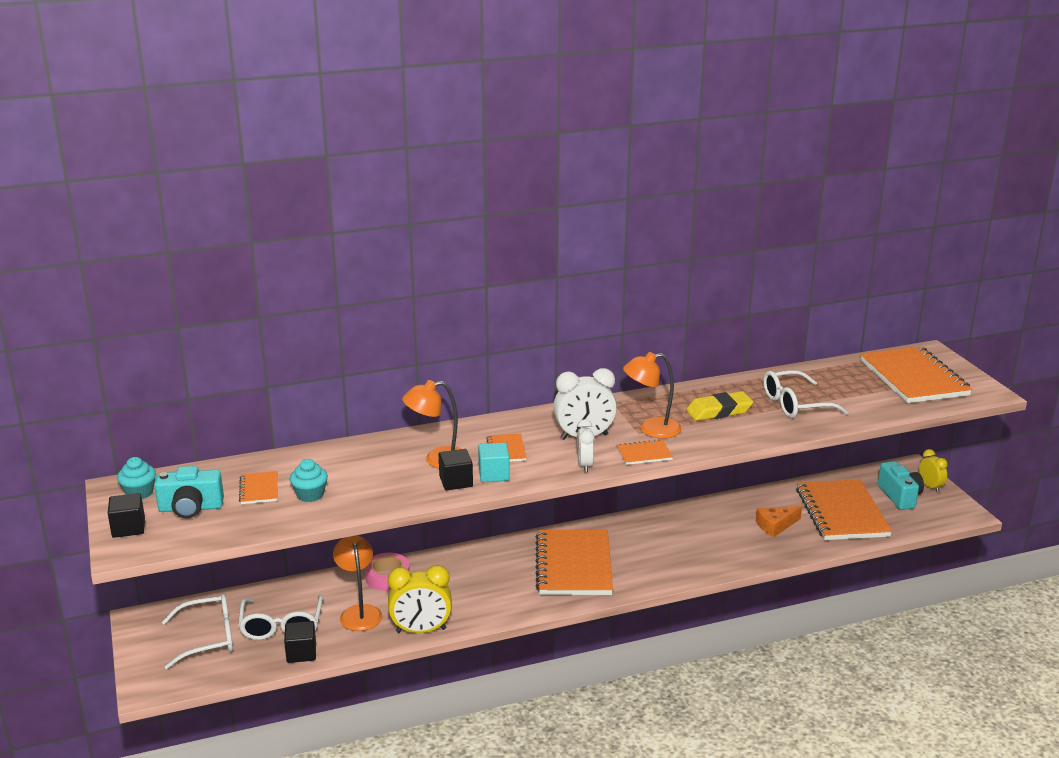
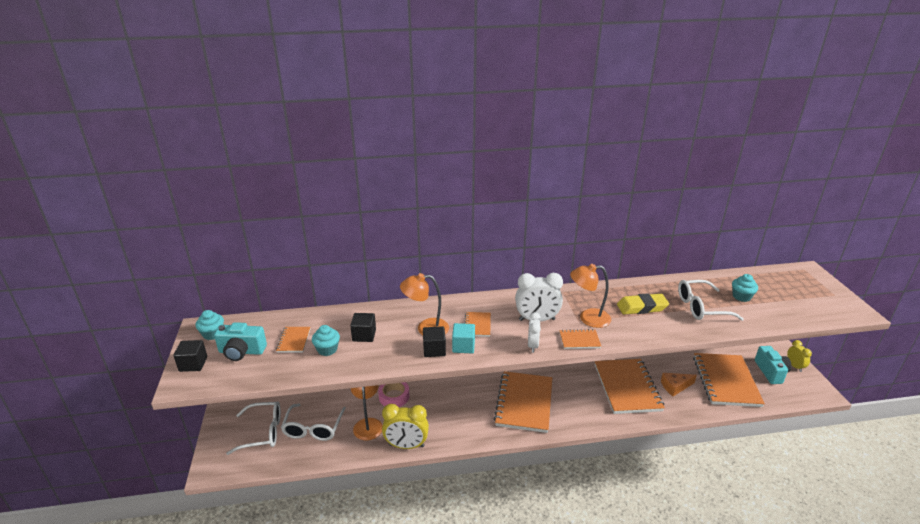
camera: 10 degrees right, 5 degrees up
black cube [284,621,316,663] -> black cube moved to [350,313,376,342]
orange notebook [860,346,972,403] -> orange notebook moved to [595,359,665,414]
none -> turquoise cupcake [732,274,758,302]

